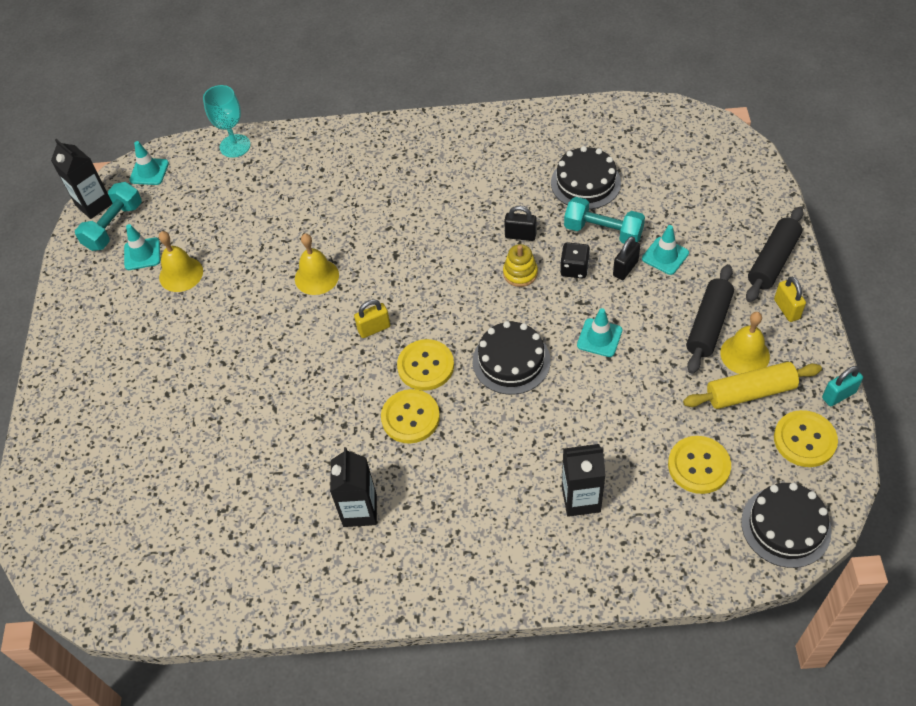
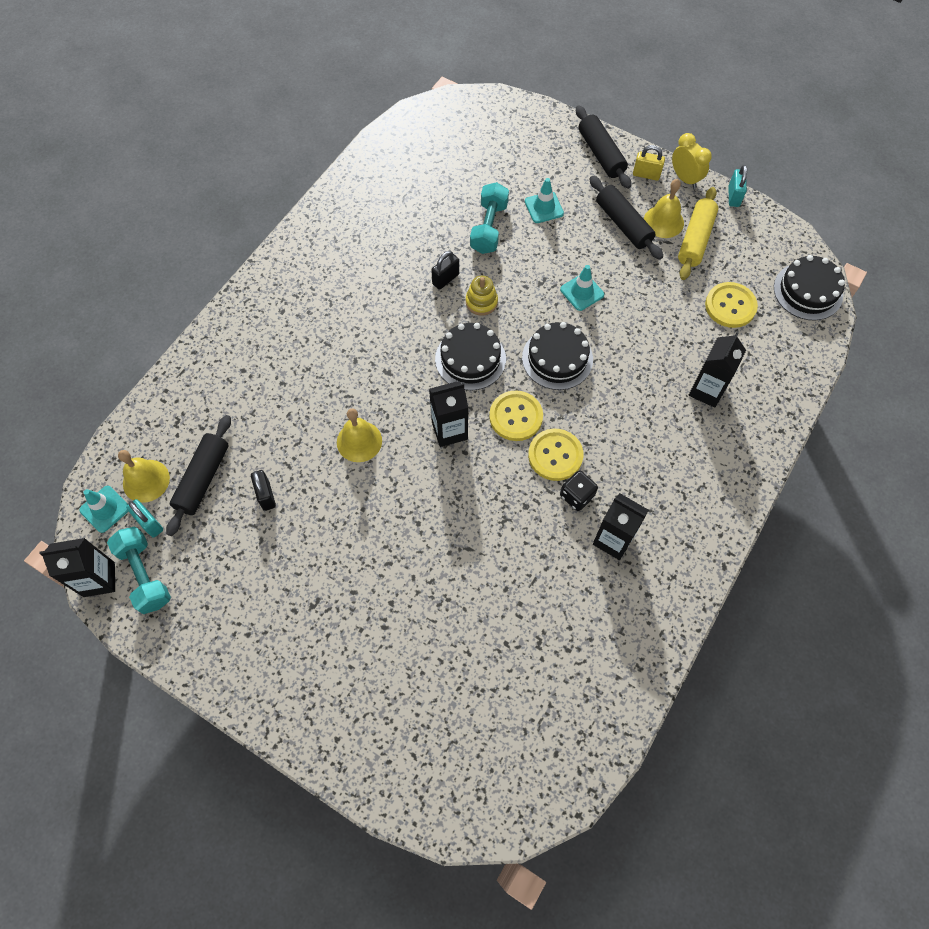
camera: 60 degrees left, 10 degrees up
turquoise traffic cone [124,224,160,270] -> none
yellow bell [159,231,203,292] -> yellow bell moved to [118,450,170,503]
turquoise goblet [203,85,251,158] -> none
yellow padlock [354,300,390,338] -> black carton [429,381,469,447]
black cake [551,146,621,209] -> black cake moved to [435,323,506,390]
black dice [560,242,590,278] -> black dice moved to [560,470,598,511]
turquoise dumbbell [564,197,645,243] -> turquoise dumbbell turned 45 degrees counterclockwise [470,182,509,254]
black padlock [613,236,640,280] -> black padlock moved to [251,470,276,511]
yellow button [774,410,838,467] -> none
none -> turquoise padlock [126,499,163,538]
none -> black rolling pin [166,415,231,536]
none -> yellow clock [672,133,712,189]

